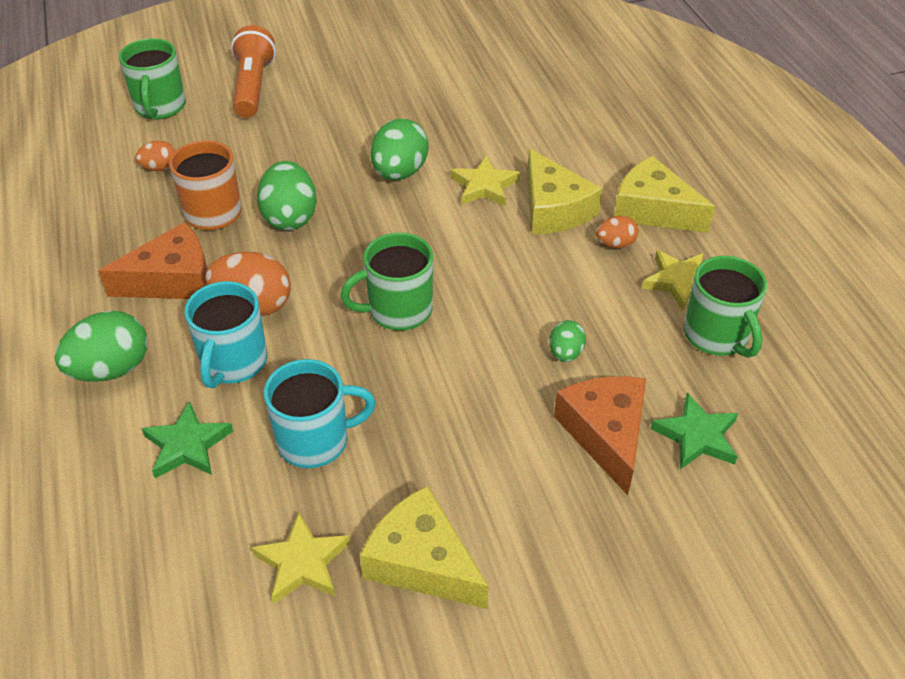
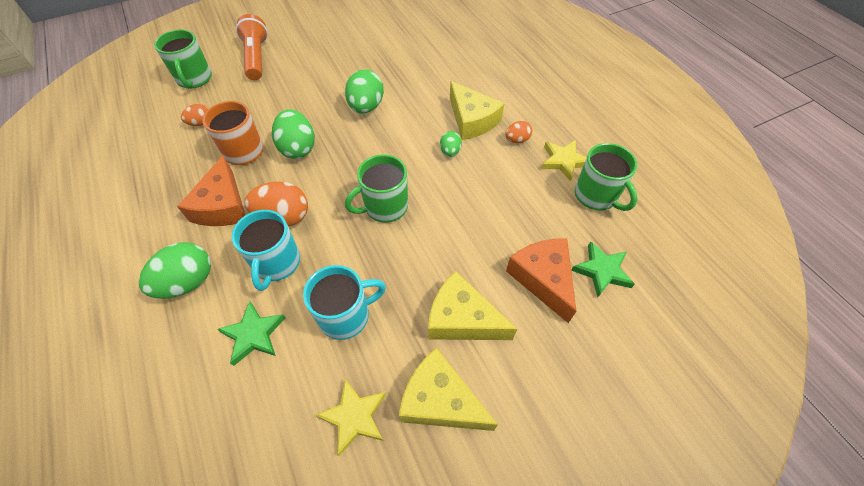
camera: 10 degrees left, 10 degrees up
orange cheese [98,222,207,299] -> orange cheese turned 120 degrees clockwise [177,156,245,226]
yellow star [451,156,520,207] -> none
green egg [549,320,586,362] -> green egg moved to [440,131,462,157]
yellow cheese [614,156,715,233] -> yellow cheese moved to [428,271,517,340]

